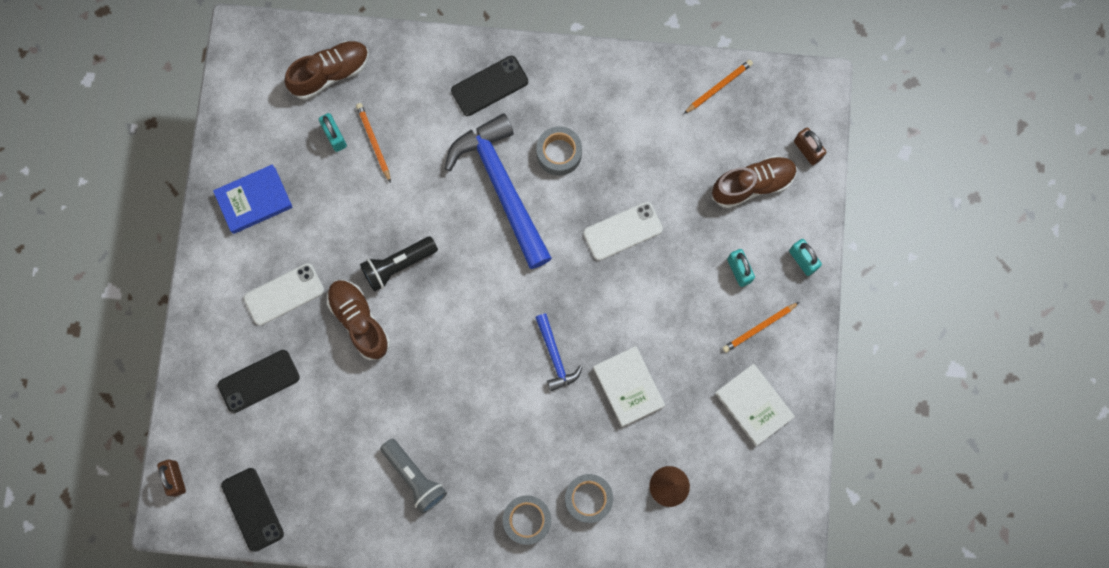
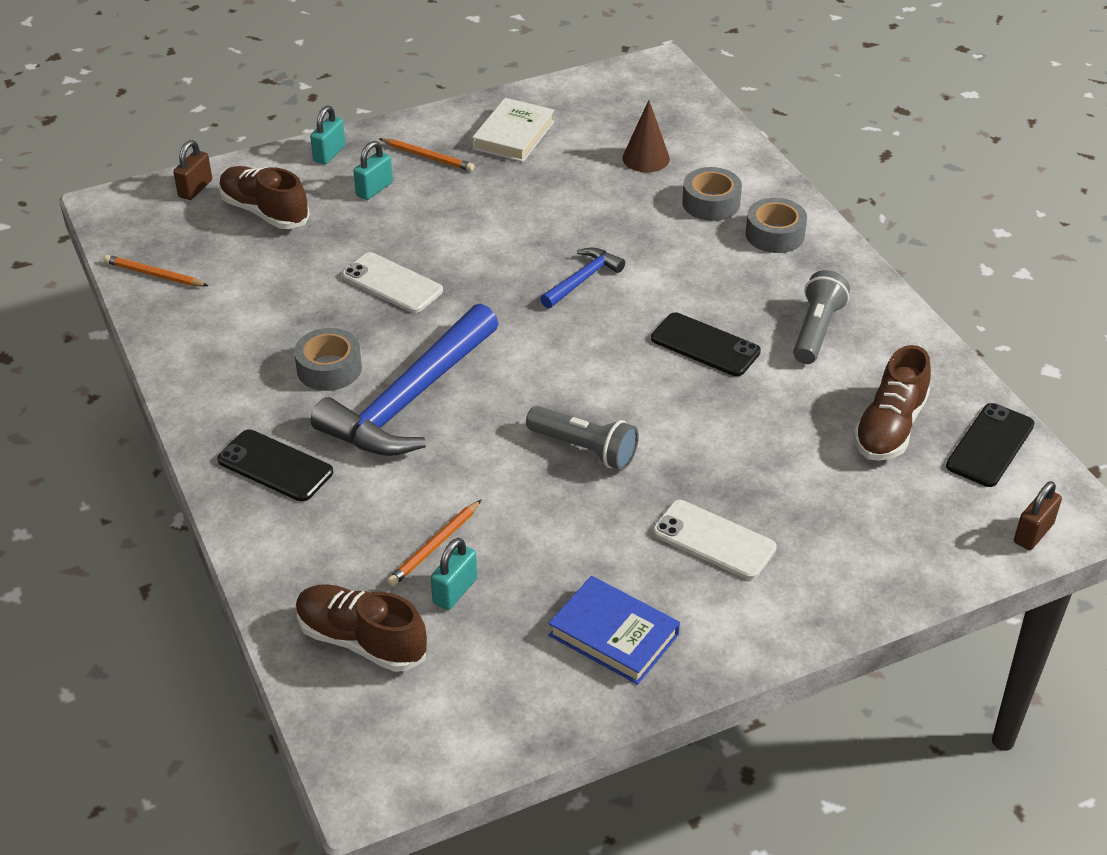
camera: 120 degrees left, 35 degrees down
black phone [218,350,300,413] -> black phone moved to [651,312,761,376]
brown shoe [327,280,390,360] -> brown shoe moved to [853,345,931,461]
black flashlight [360,236,438,292] -> grey flashlight [526,406,639,470]
white book [593,346,665,427] -> none

